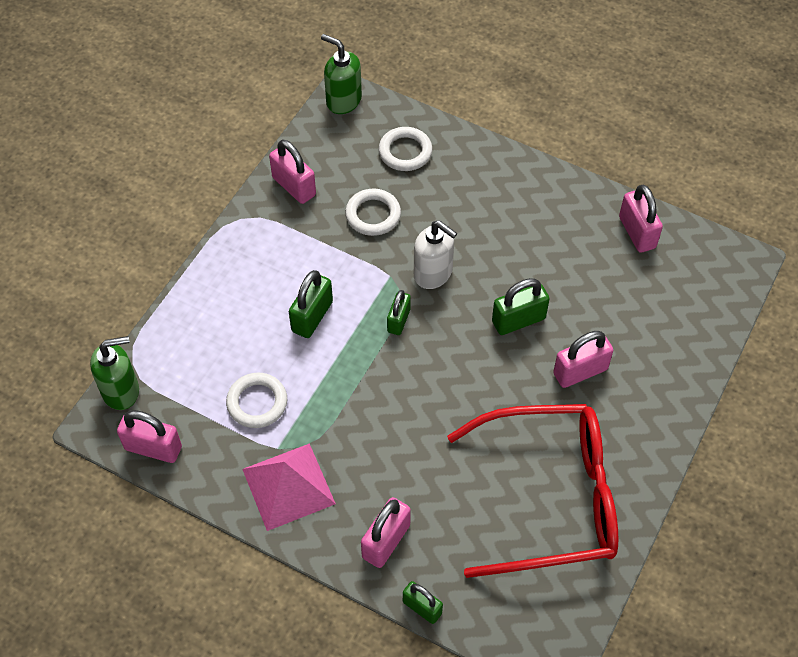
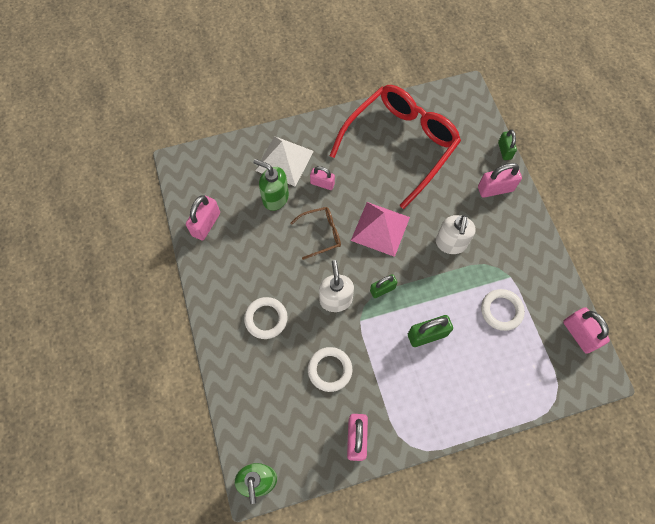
camera: 135 degrees left, 10 degrees up
green soap dispenser [90,336,139,410] -> green soap dispenser moved to [254,159,289,211]
pink pyramid [242,443,336,531] -> pink pyramid moved to [351,202,410,257]
white ring [379,127,432,171] -> white ring moved to [244,297,288,339]
red glasses [447,404,618,578] -> red glasses turned 90 degrees clockwise [330,85,461,209]
green padlock [492,278,549,335] -> brown glasses [291,207,341,260]
pink padlock [553,331,613,388] -> pink padlock [310,166,335,190], size x0.67
none -> white pyramid [255,136,314,187]
none -> white soap dispenser [436,215,476,254]

